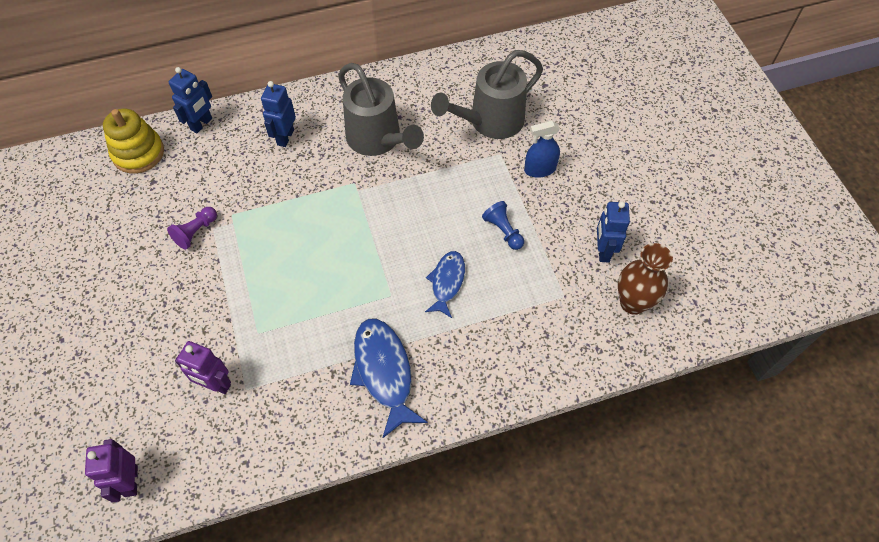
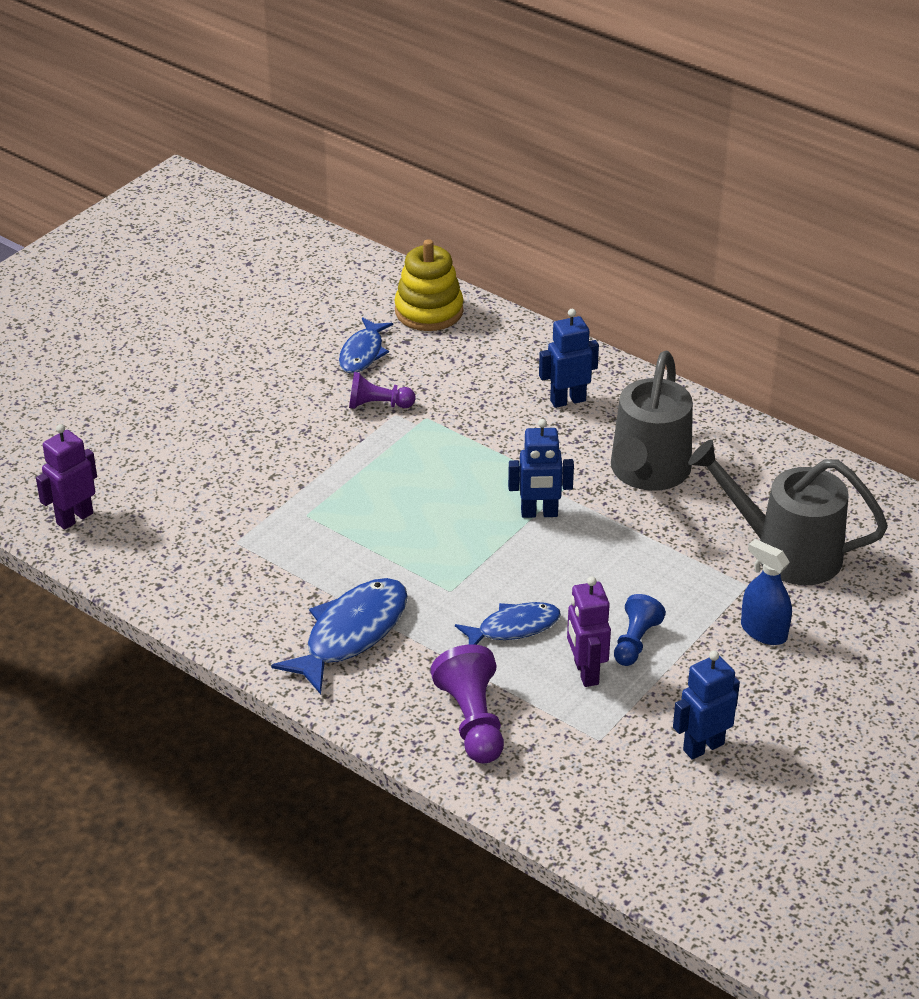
camera: 55 degrees right, 20 degrees down
blue robot [169,67,212,133] -> blue robot moved to [508,419,574,518]
purple robot [175,341,231,394] -> purple robot moved to [567,576,611,687]
brown vase [618,243,673,315] -> none
none -> blue fish [339,317,393,373]
none -> purple pawn [431,644,504,763]

